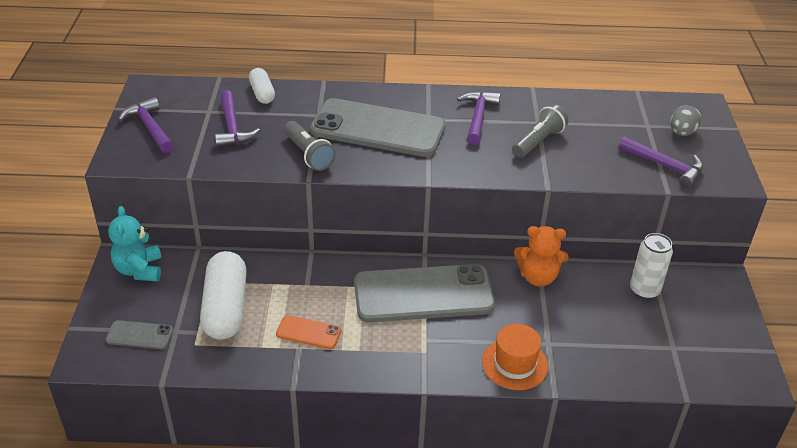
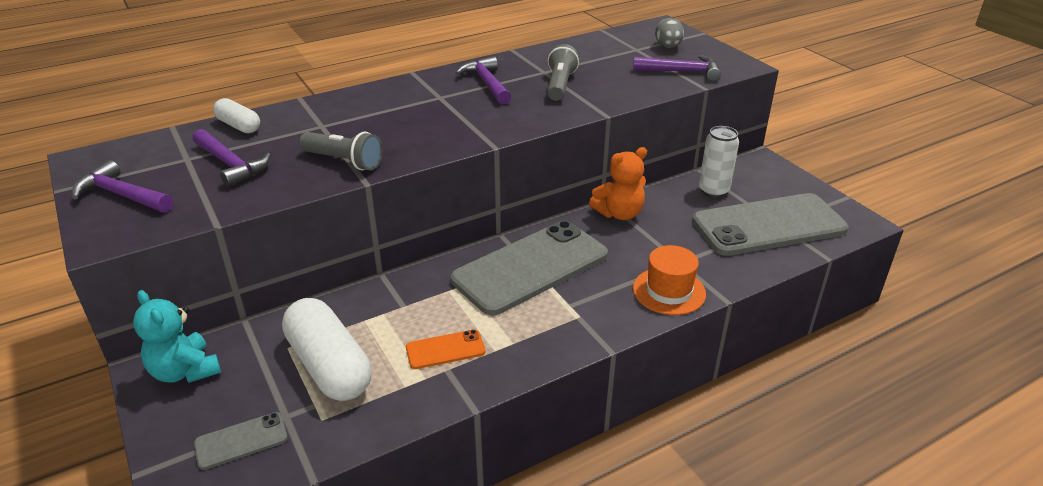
camera: 30 degrees left, 5 degrees down
grey phone [310,98,446,157] -> grey phone moved to [692,193,848,256]

